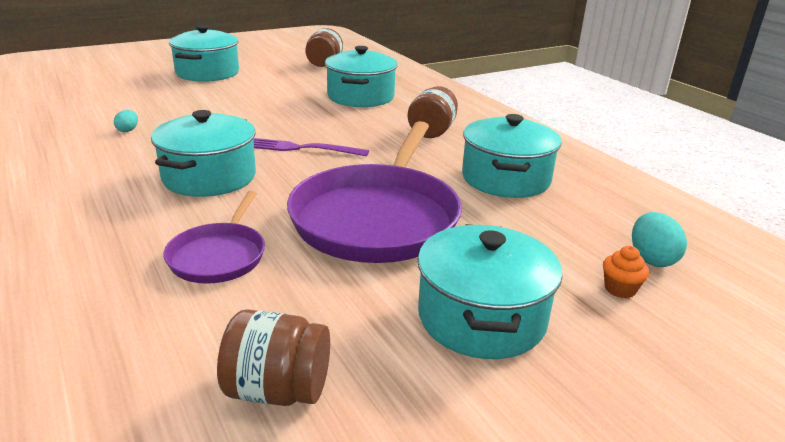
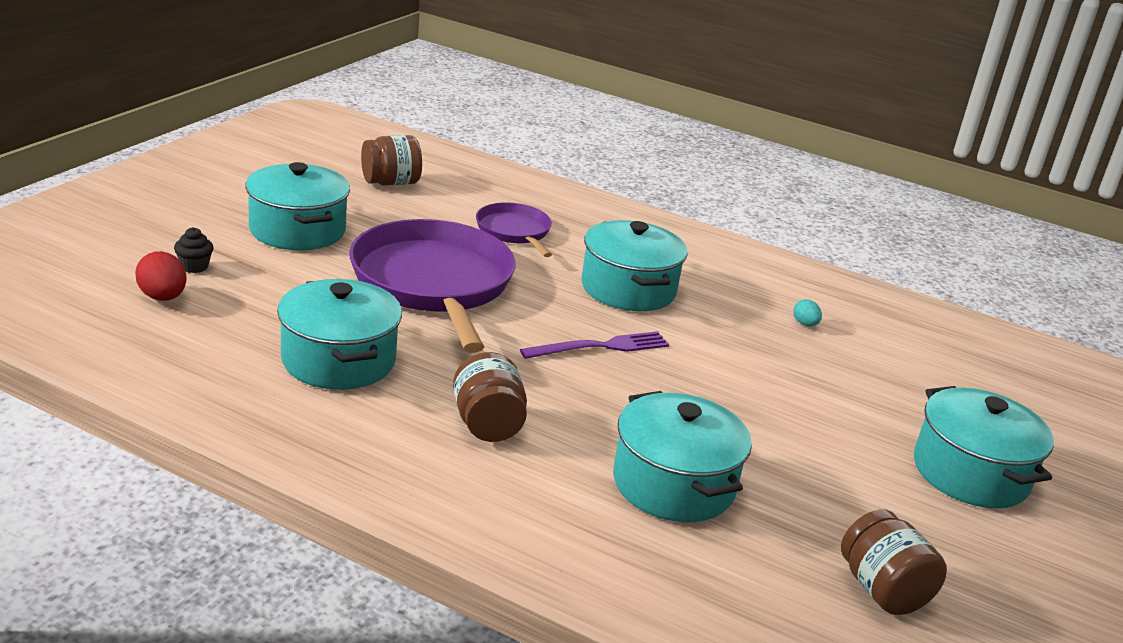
camera: 145 degrees right, 0 degrees up
orange cupcake [603,246,649,298] -> black cupcake [174,227,213,273]
turquoise egg [632,212,687,267] -> red egg [135,251,187,301]

